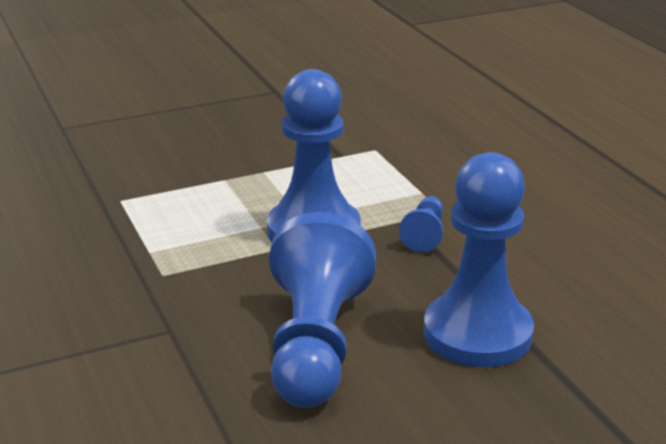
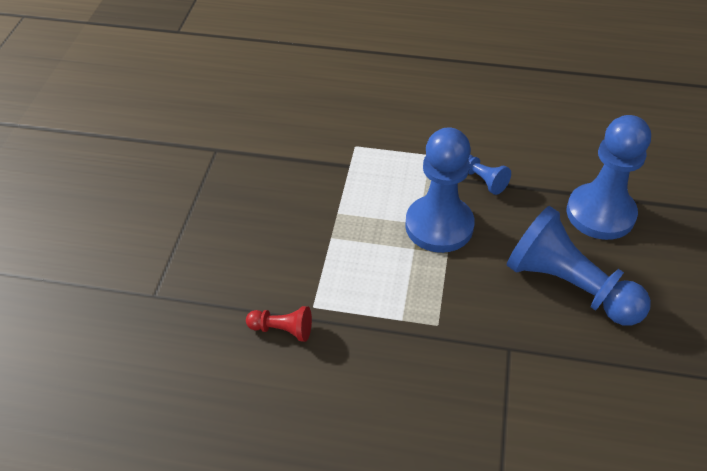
camera: 55 degrees left, 20 degrees up
none -> red pawn [246,306,312,342]

